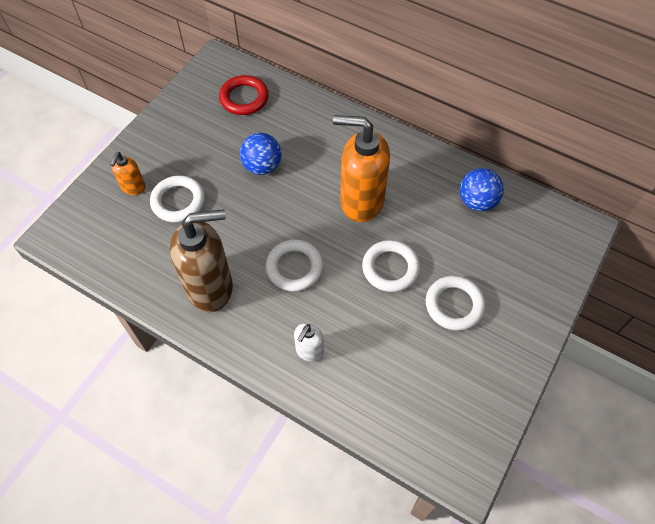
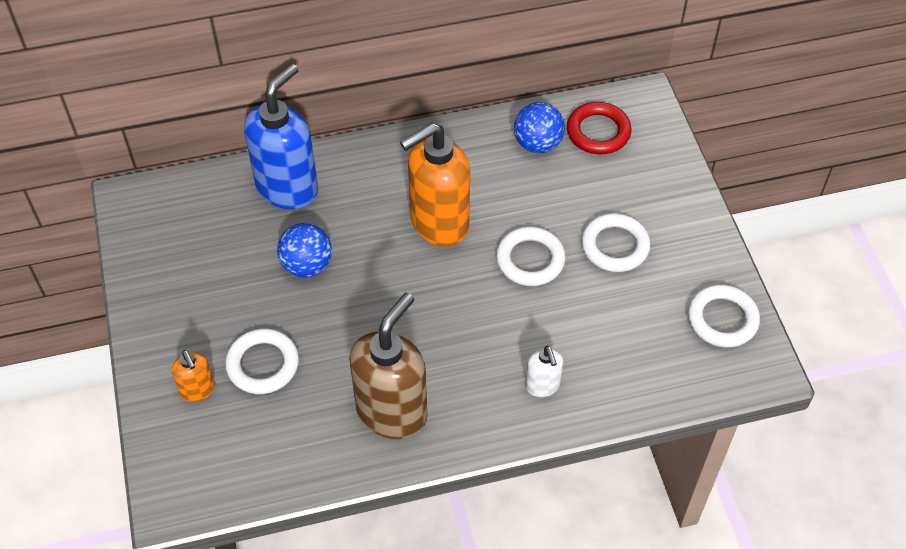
camera: 45 degrees left, 5 degrees down
red ring [219,75,269,115] -> red ring moved to [567,102,632,154]
white ring [265,239,323,292] -> white ring moved to [688,284,760,348]
none -> blue soap dispenser [244,64,318,209]

